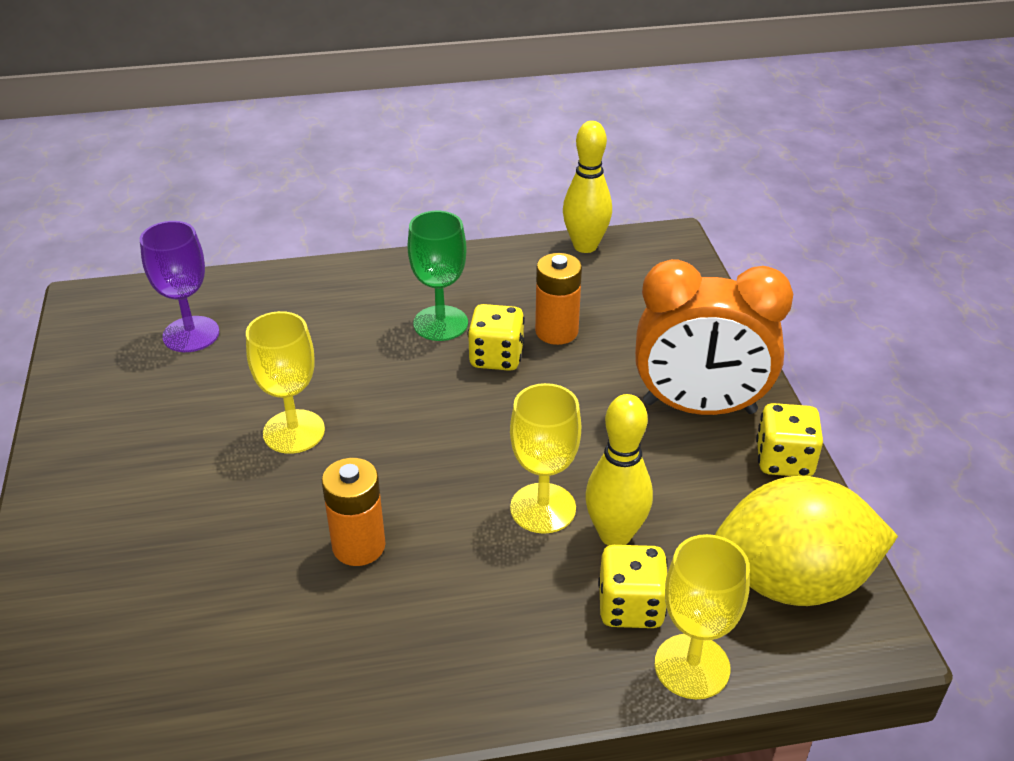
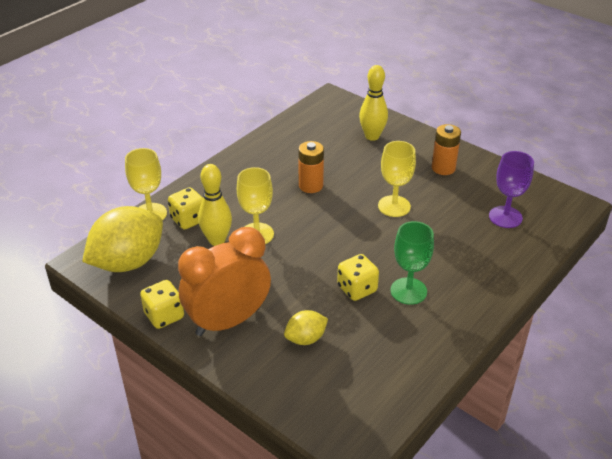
camera: 140 degrees right, 0 degrees up
orange battery [535,253,582,345] -> orange battery moved to [432,124,461,175]
yellow bowling pin [563,121,612,253] -> yellow bowling pin moved to [359,65,388,141]
none -> yellow lemon [284,310,328,345]

